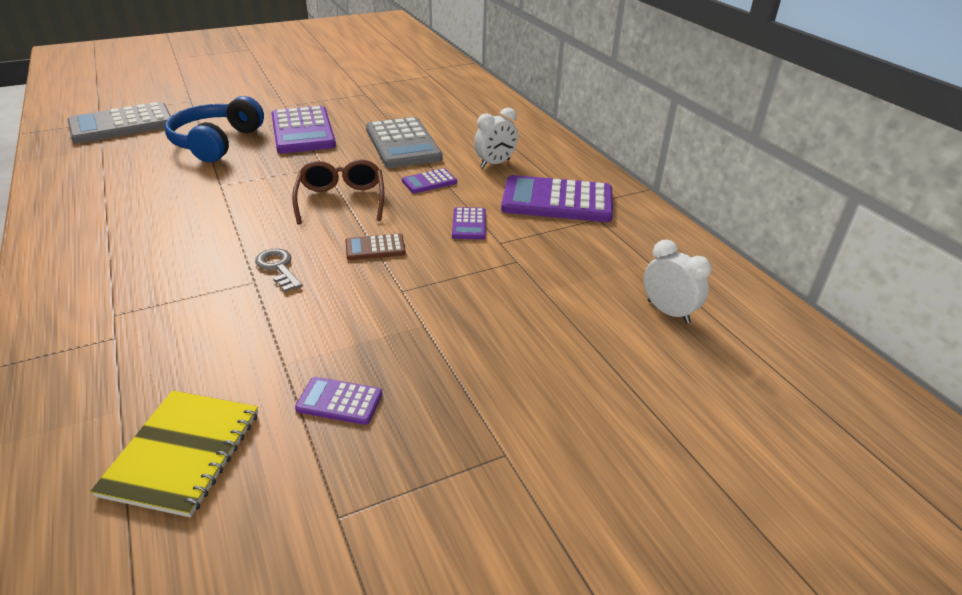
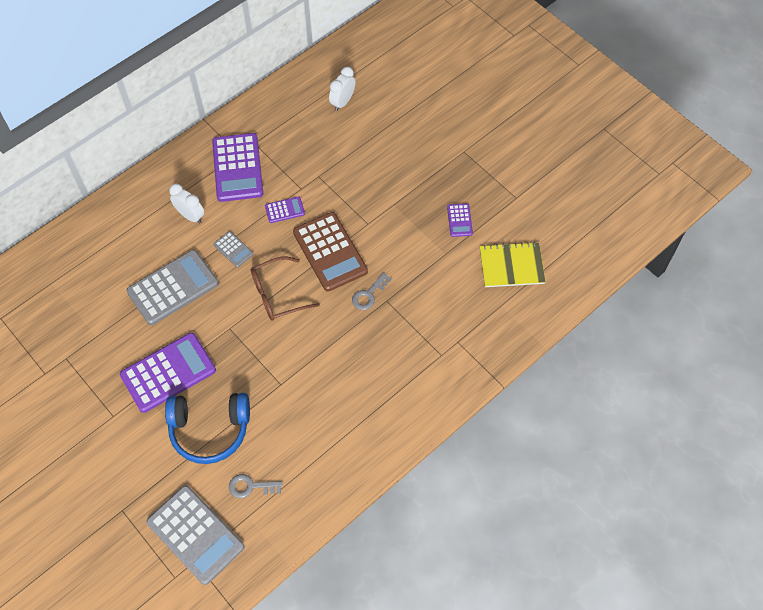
camera: 105 degrees left, 25 degrees up
brown calculator [345,233,406,260] -> brown calculator [293,212,368,292], size x2.11
purple calculator [402,168,457,193] -> grey calculator [213,231,254,267]
none -> grey key [229,474,282,498]

